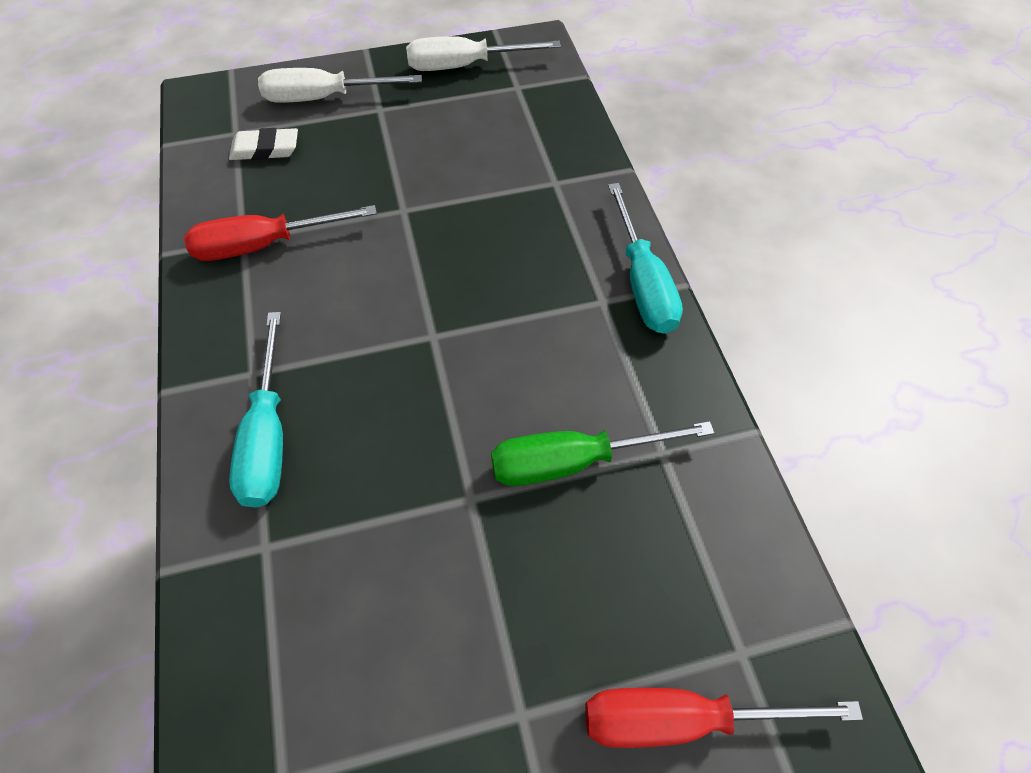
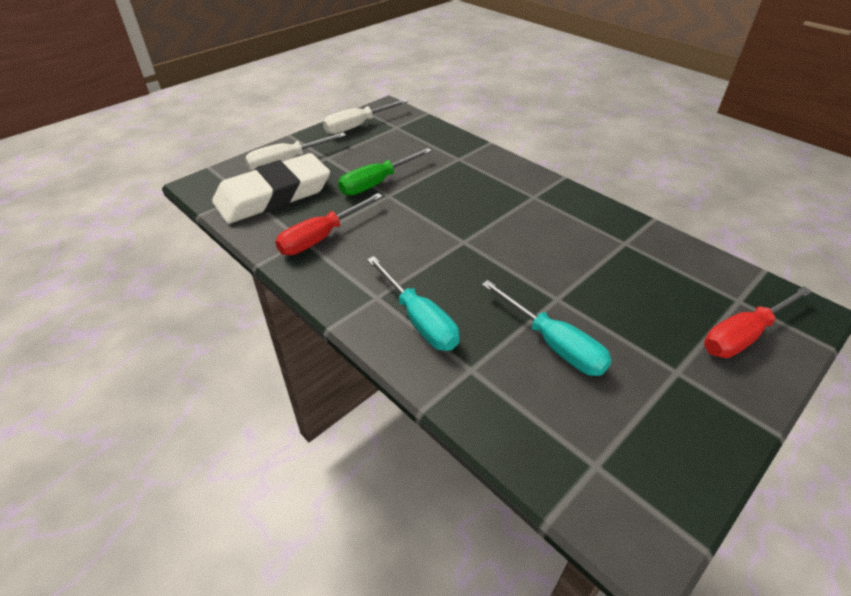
camera: 30 degrees left, 15 degrees down
white eraser [229,128,298,160] -> white eraser [212,153,330,224], size x2.34
green screwdriver [491,421,714,486] -> green screwdriver moved to [338,148,432,196]
turquoise screwdriver [608,183,683,334] -> turquoise screwdriver moved to [482,280,612,376]

